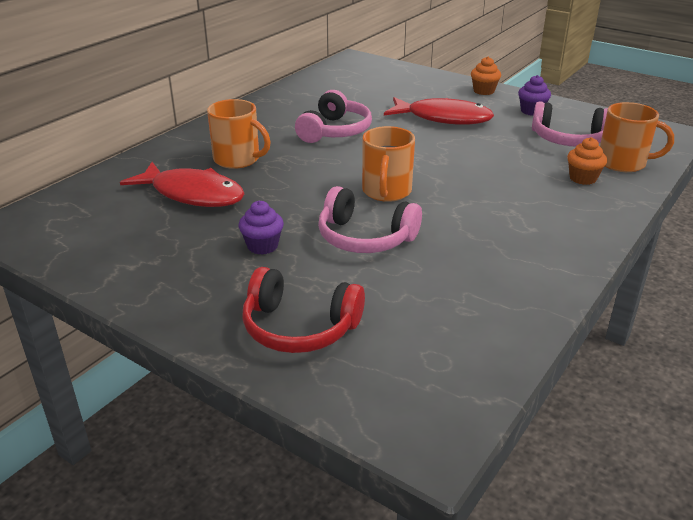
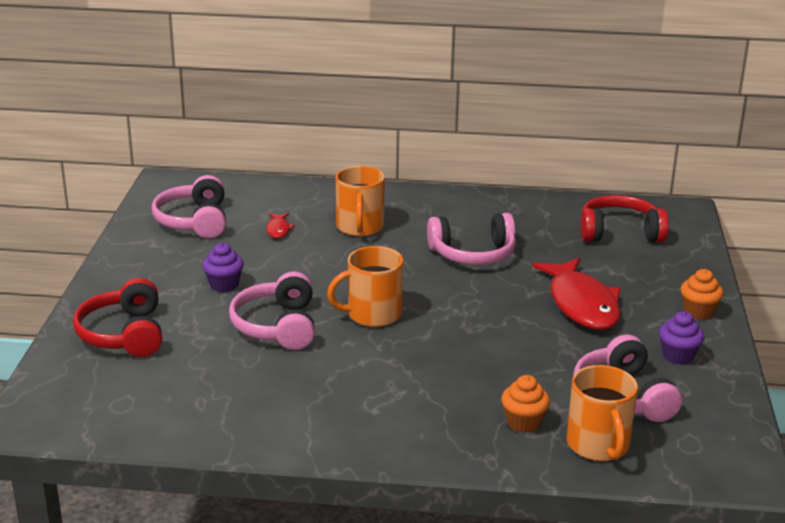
camera: 60 degrees right, 5 degrees down
red fish [120,162,244,207] -> red fish [266,213,295,238], size x0.42
none -> pink headphones [152,175,226,238]
none -> red headphones [580,195,669,242]

